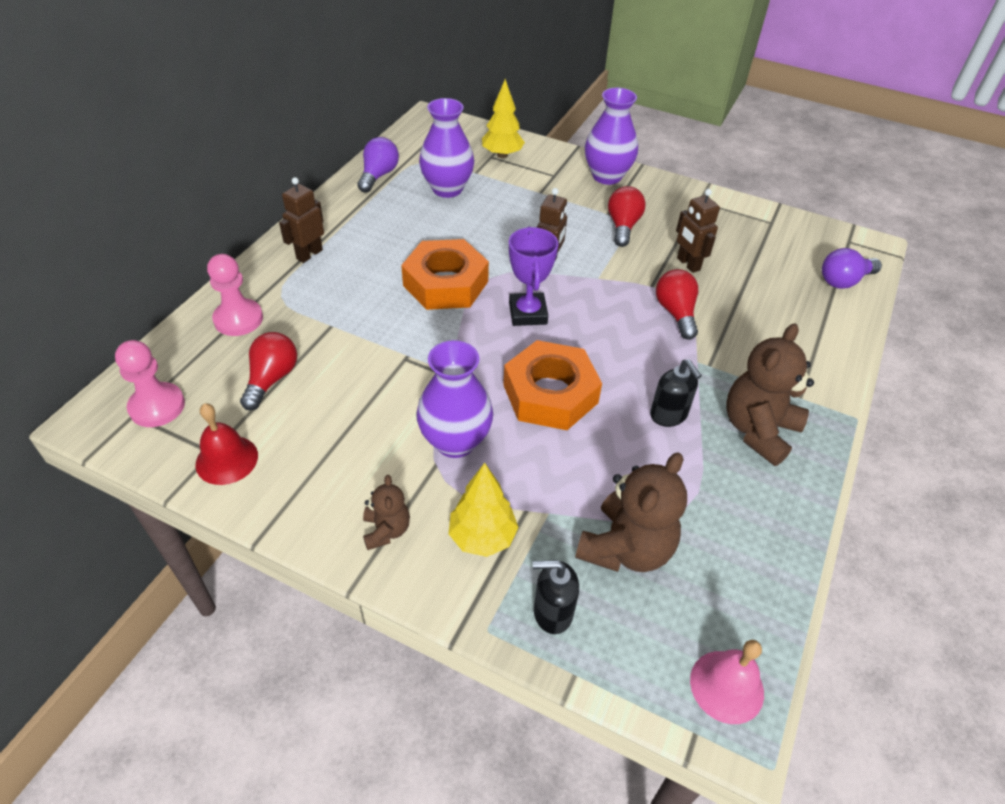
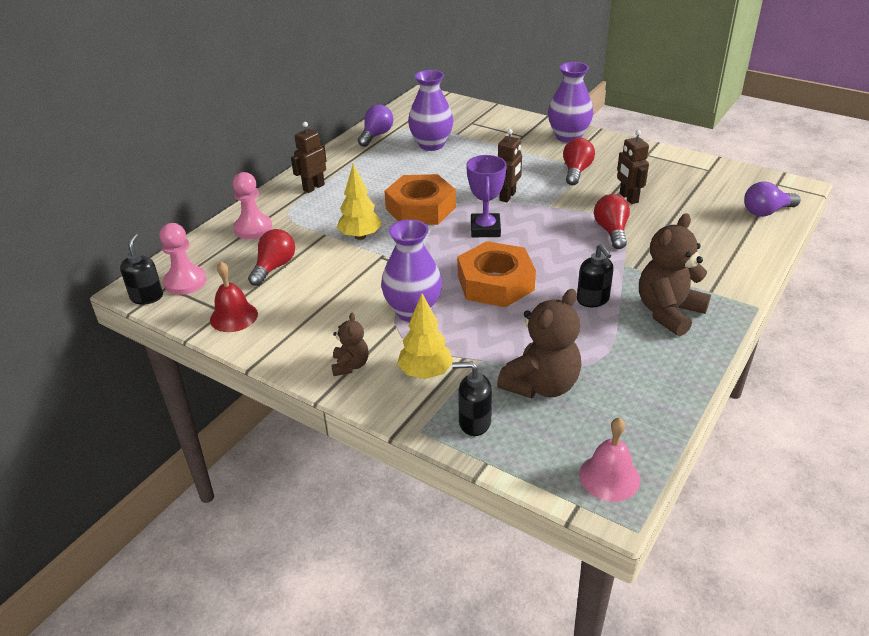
camera: 10 degrees right, 10 degrees down
yellow tree [482,79,525,158] -> yellow tree moved to [337,164,382,240]
none -> black soap dispenser [120,233,163,305]

